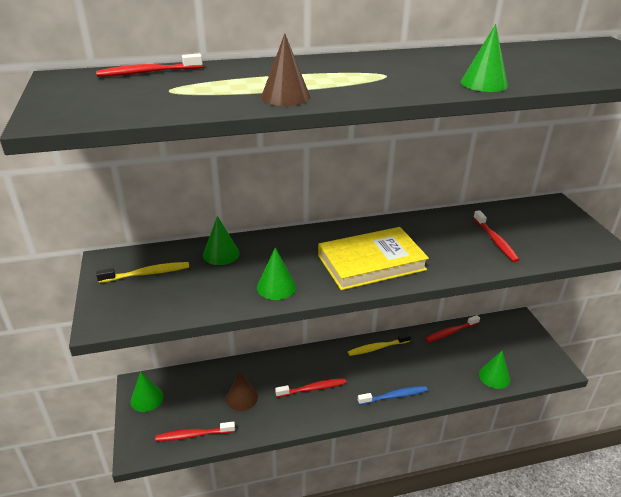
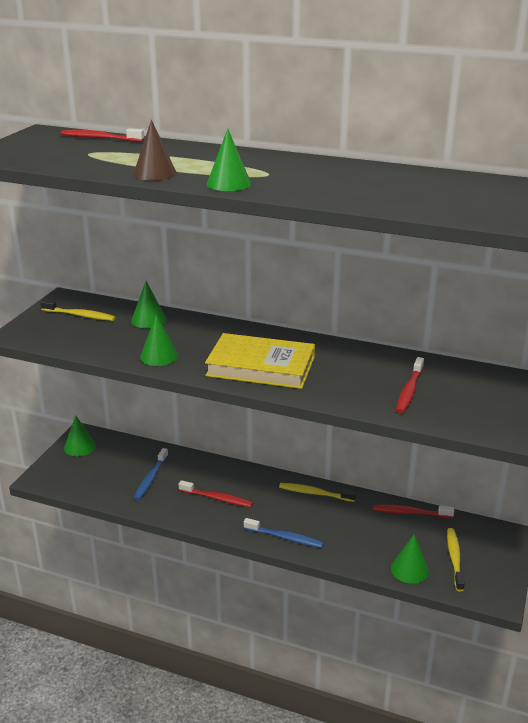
camera: 35 degrees right, 5 degrees down
red toothbrush [155,421,235,441] -> none
brown cone [226,371,258,411] -> blue toothbrush [134,448,168,500]
green cone [460,24,508,92] -> green cone moved to [207,129,251,191]
none -> yellow toothbrush [447,528,465,592]

